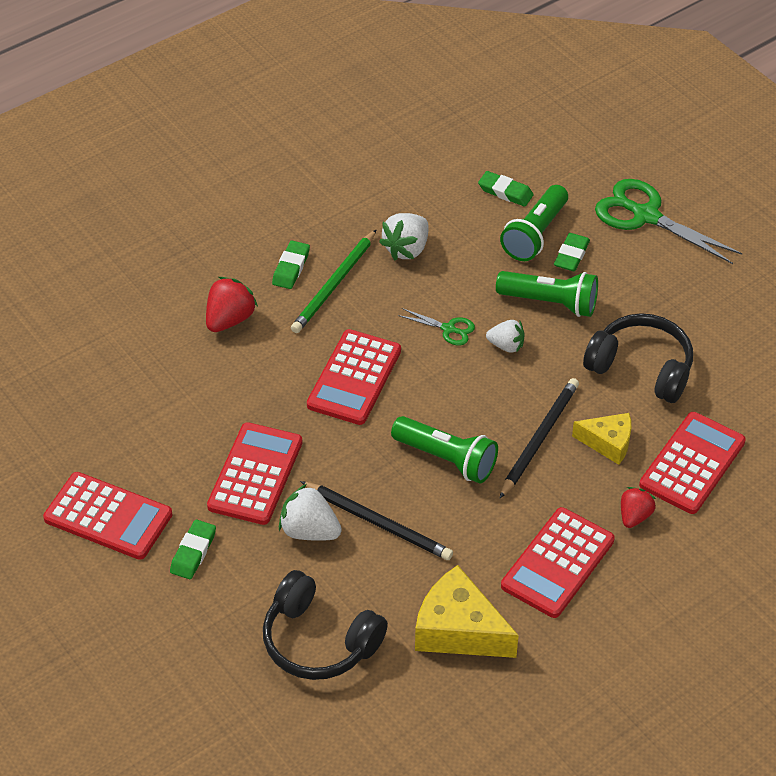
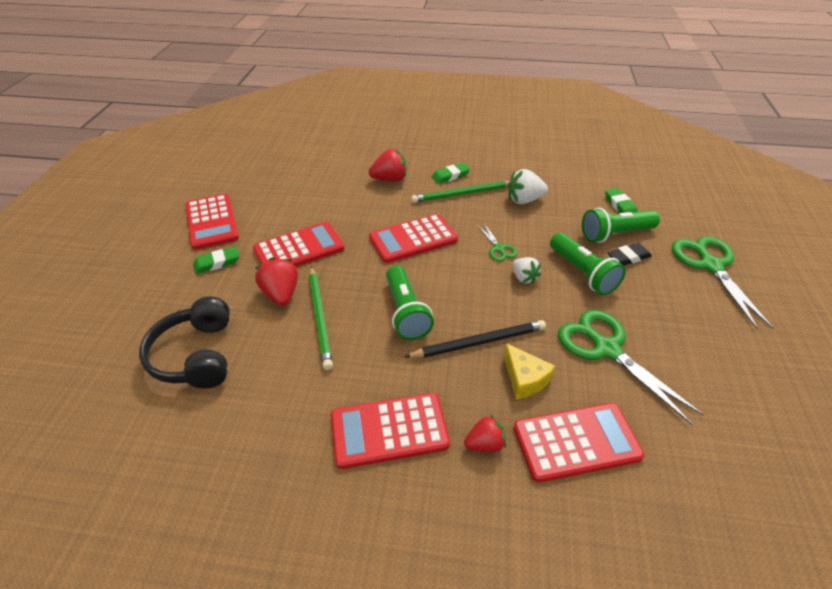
camera: 45 degrees right, 5 degrees down
white strawberry [279,484,342,541] -> red strawberry [255,257,298,306]
black pencil [300,481,453,560] -> green pencil [309,266,333,370]
yellow cheese [415,565,519,658] -> none
green eraser [554,233,590,271] -> black eraser [608,243,652,266]
black headphones [583,313,693,403] -> green scissors [558,310,704,425]

